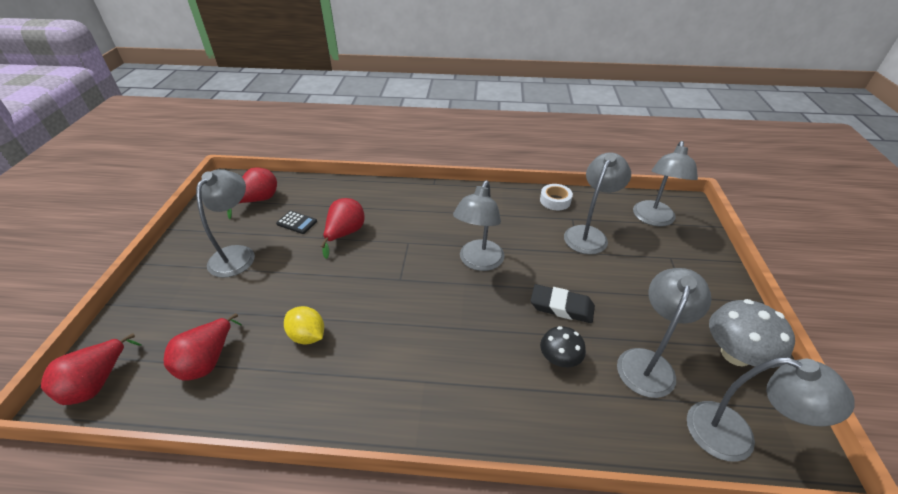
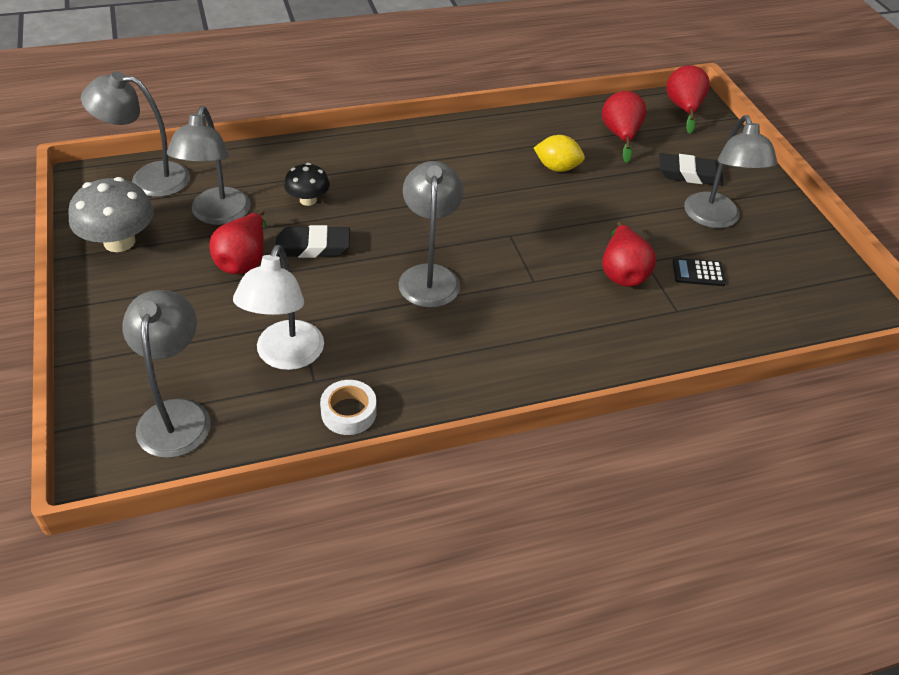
camera: 155 degrees right, 5 degrees up
red pear [227,167,277,219] -> red pear moved to [209,210,266,274]
grey lamp [564,152,631,254] -> white lamp [233,245,324,370]
none -> black eraser [659,153,724,186]

